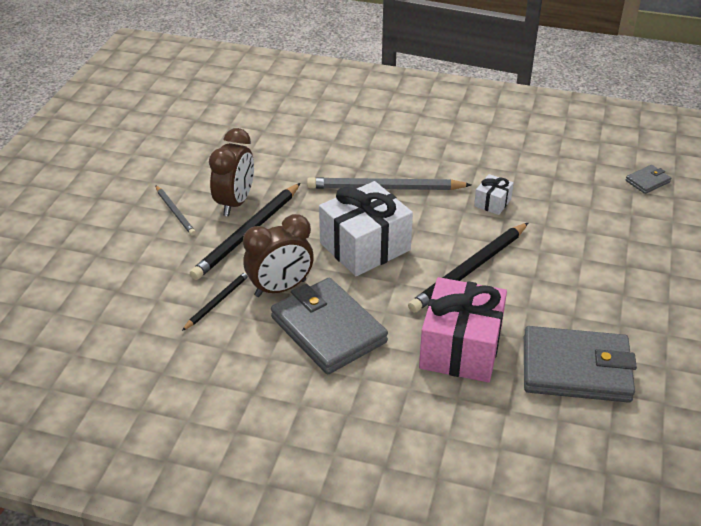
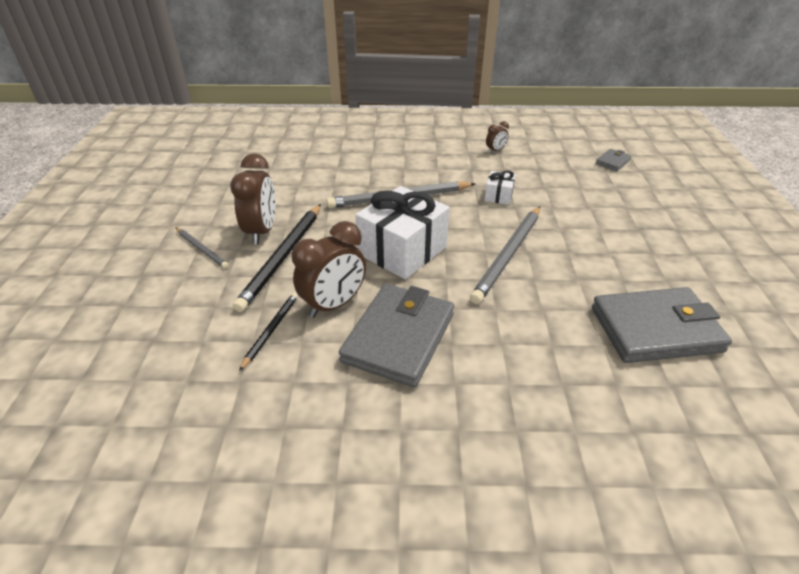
camera: 15 degrees left, 0 degrees up
grey wallet [271,278,388,374] -> grey wallet turned 75 degrees clockwise [339,284,454,388]
black pencil [408,222,529,313] -> grey pencil [470,206,540,304]
pink gift [419,277,507,382] -> none
none -> brown clock [486,121,509,153]

